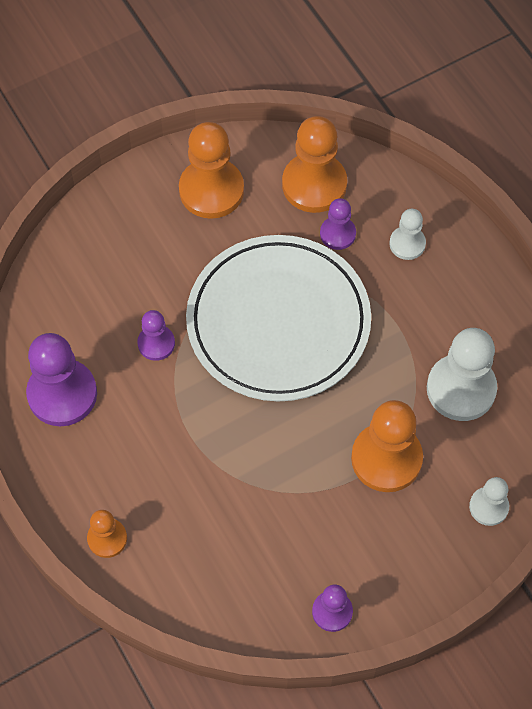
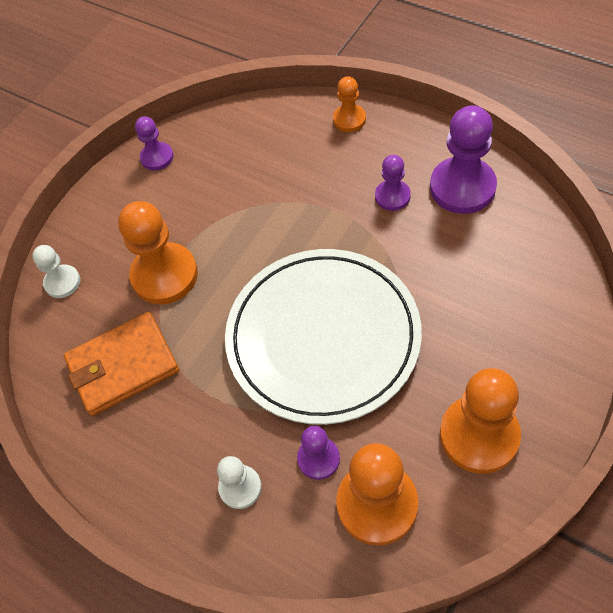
camera: 160 degrees right, 5 degrees down
purple pawn [137,310,175,361] -> purple pawn moved to [375,155,411,211]
white pawn [427,328,498,421] -> orange wallet [64,312,179,416]

